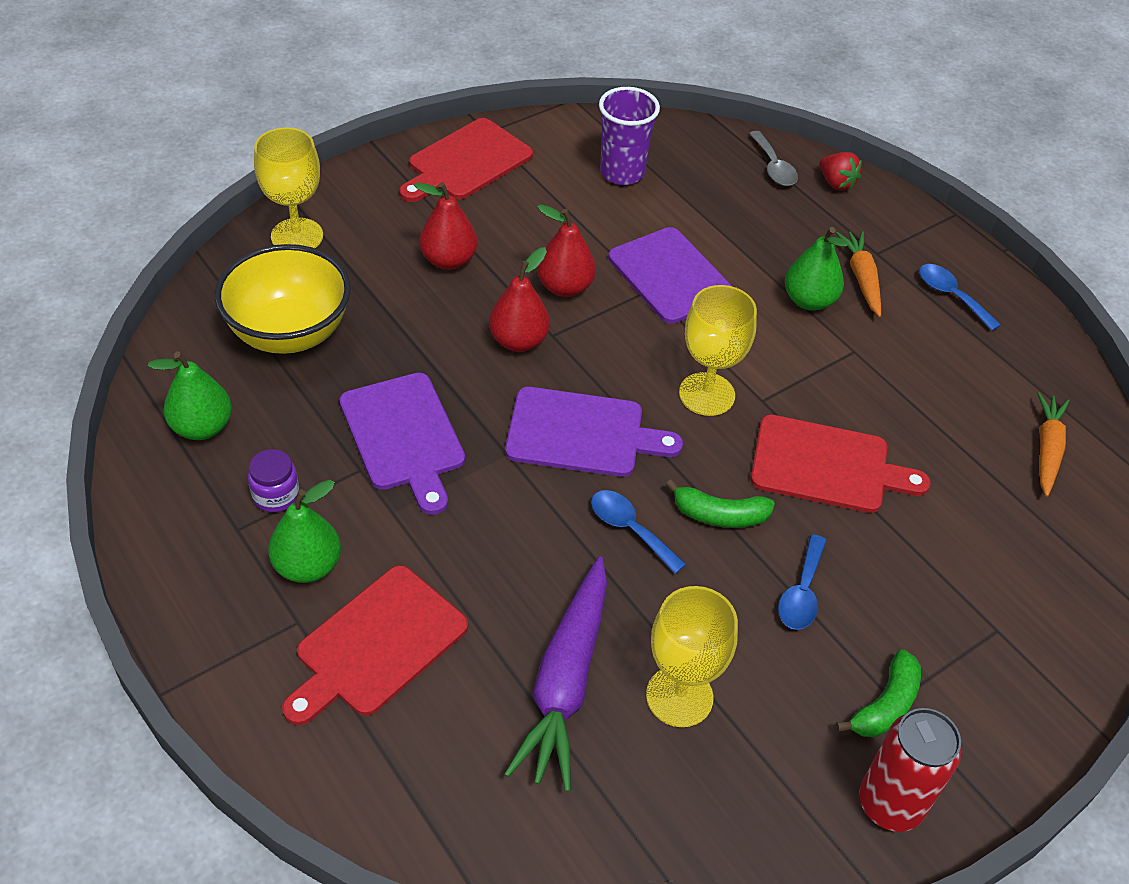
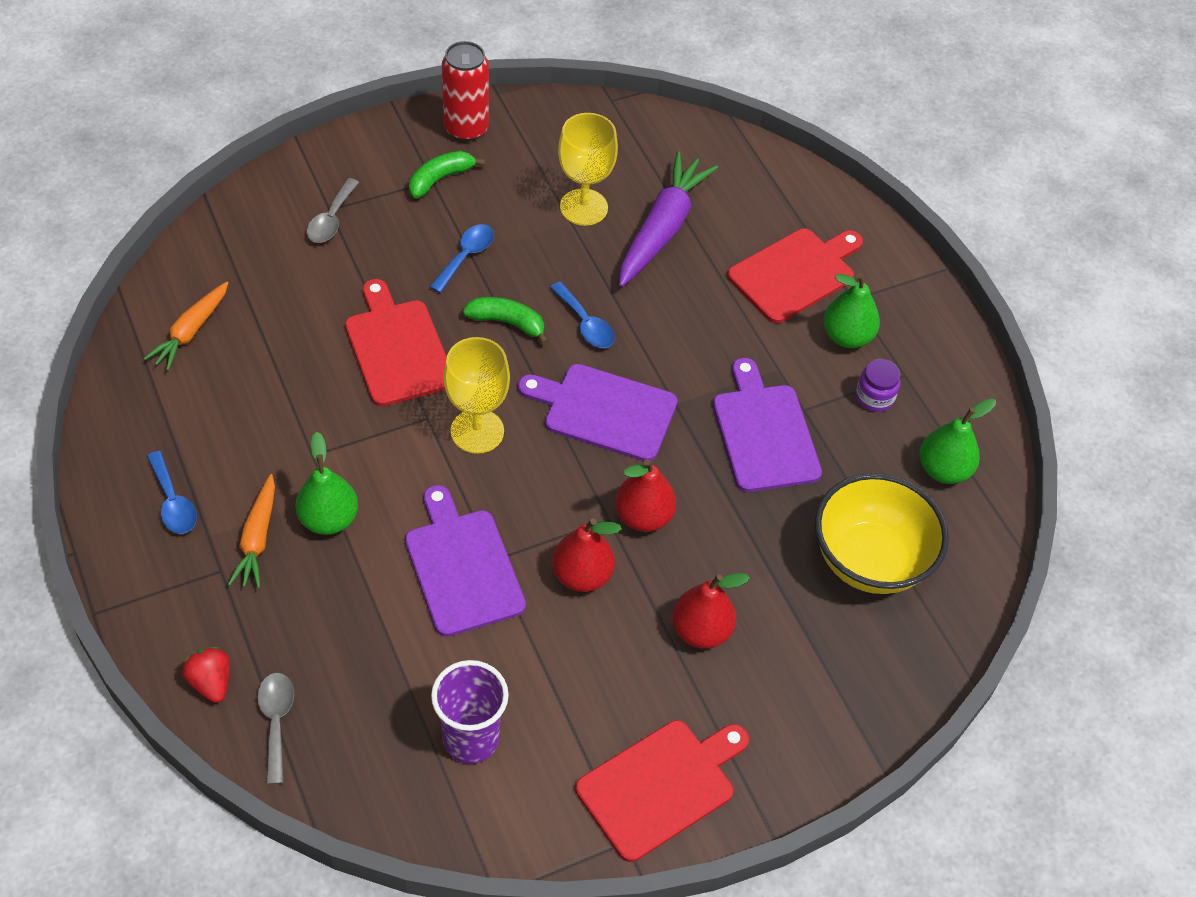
camera: 170 degrees left, 5 degrees up
yellow goblet [254,128,323,248] -> none
red cutting board [750,415,931,513] -> red cutting board turned 45 degrees clockwise [345,279,447,407]
none -> grey spoon [306,178,359,243]

